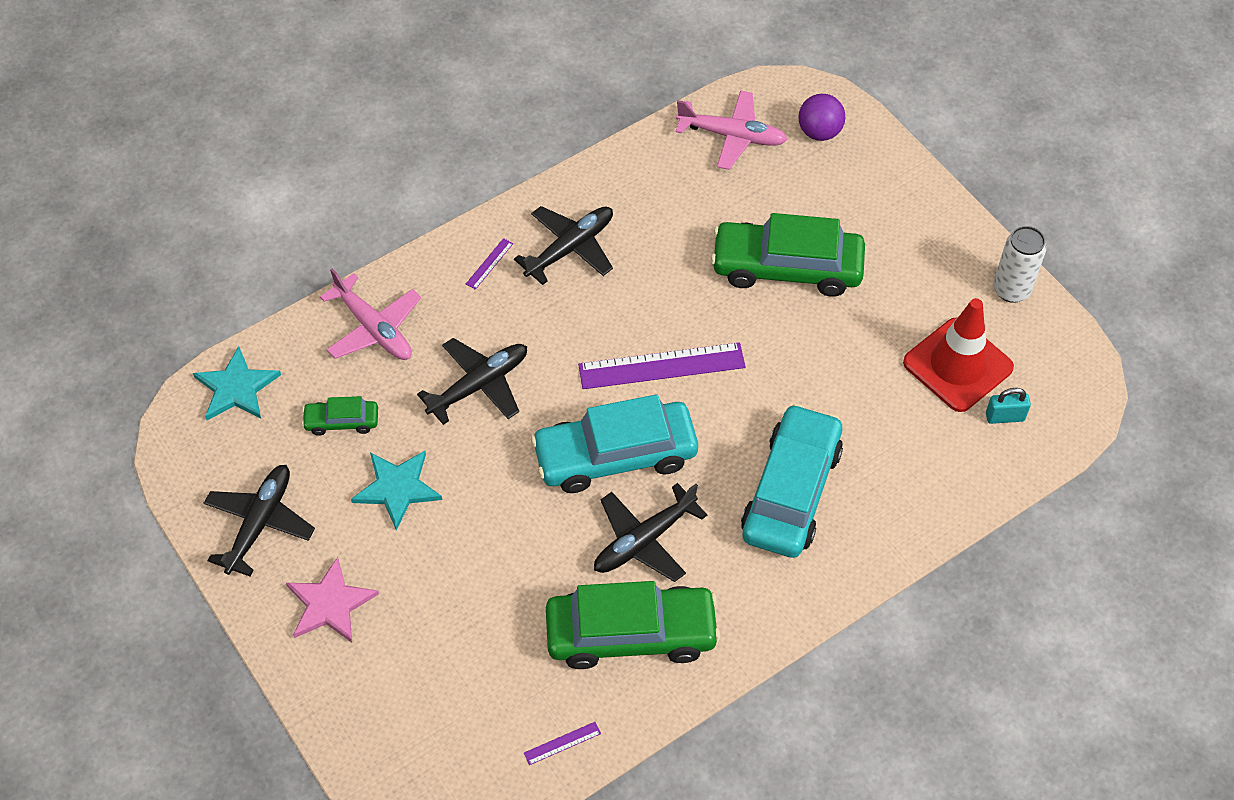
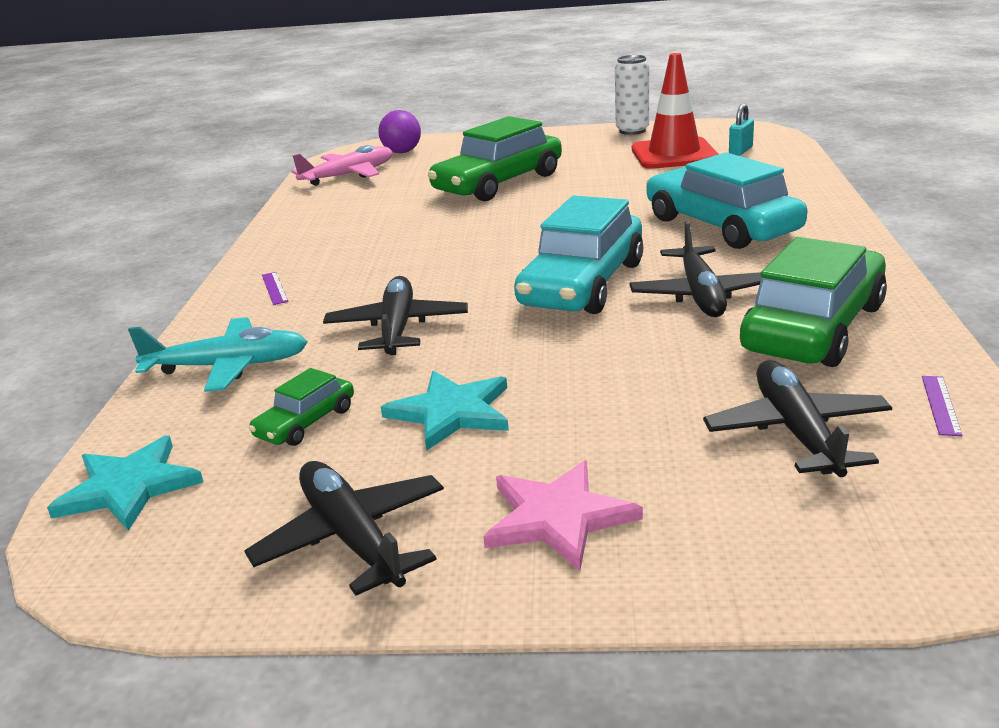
camera: 50 degrees left, 30 degrees down
pink plane [320,268,421,360] -> turquoise plane [128,317,307,392]
black plane [514,206,613,285] -> black plane moved to [703,360,892,477]
purple ruler [578,342,746,389] -> none

